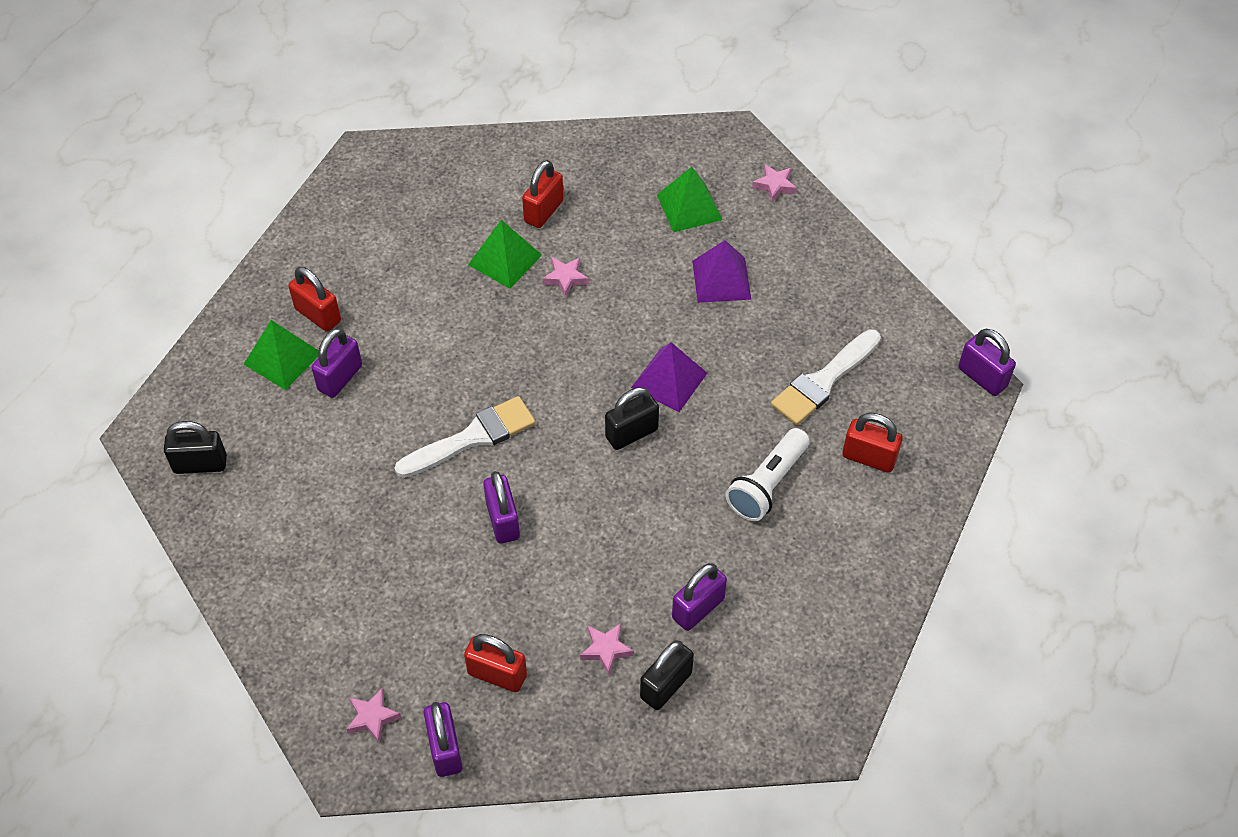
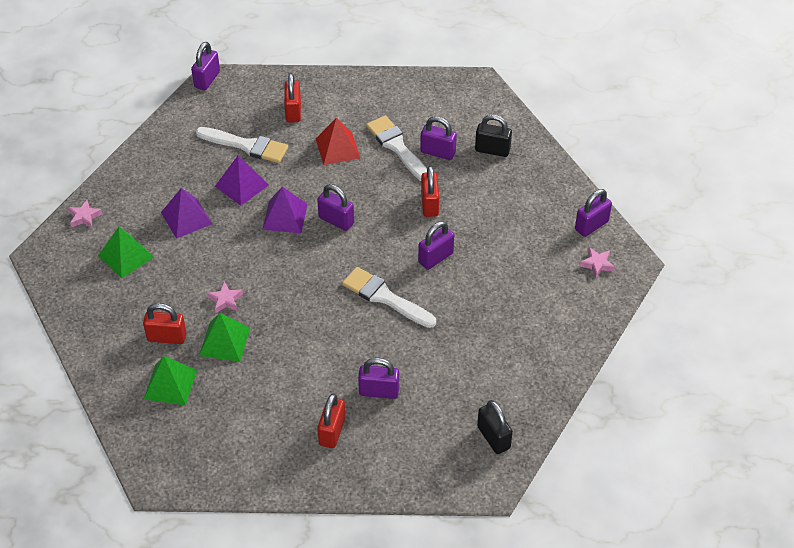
camera: 115 degrees left, 5 degrees down
green pyramid [244,320,319,390] -> green pyramid moved to [144,356,197,405]
red padlock [464,634,527,692] -> red padlock moved to [421,166,439,217]
pink star [580,623,634,676] -> none
black padlock [605,387,659,450] -> purple padlock [317,184,354,231]
white flashlight [725,428,810,521] -> red pyramid [316,118,360,165]
none -> purple pyramid [215,156,269,206]
none -> white brush [366,115,427,181]

